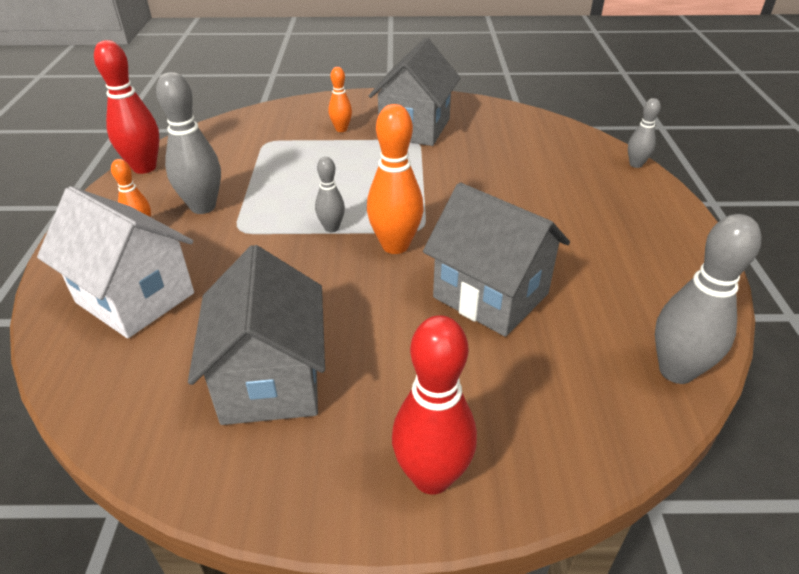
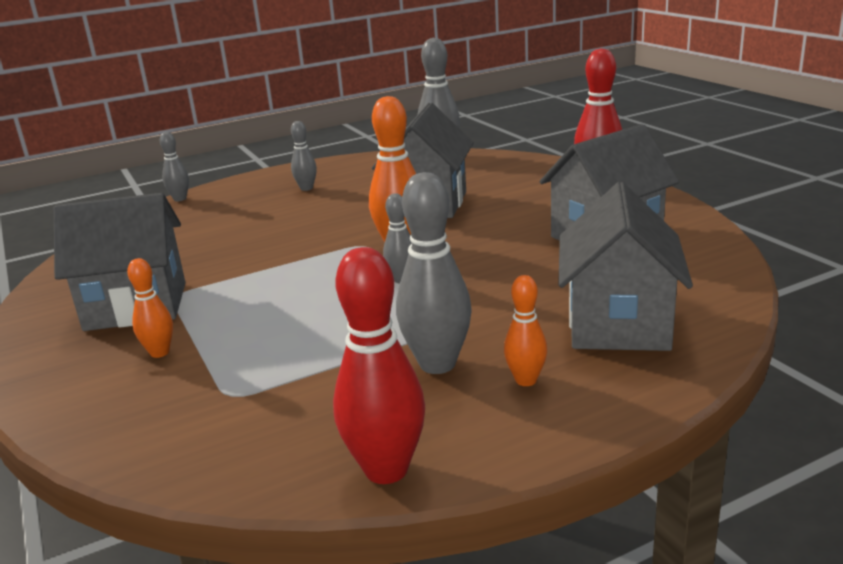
camera: 115 degrees left, 15 degrees down
white house [37,186,194,338] -> grey house [558,182,693,351]
none -> grey bowling pin [291,121,317,191]

